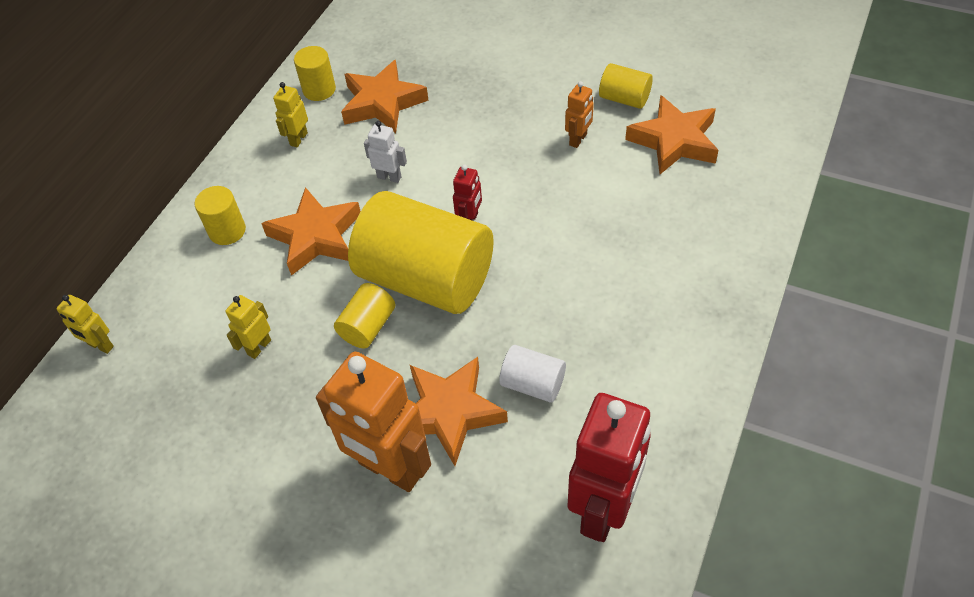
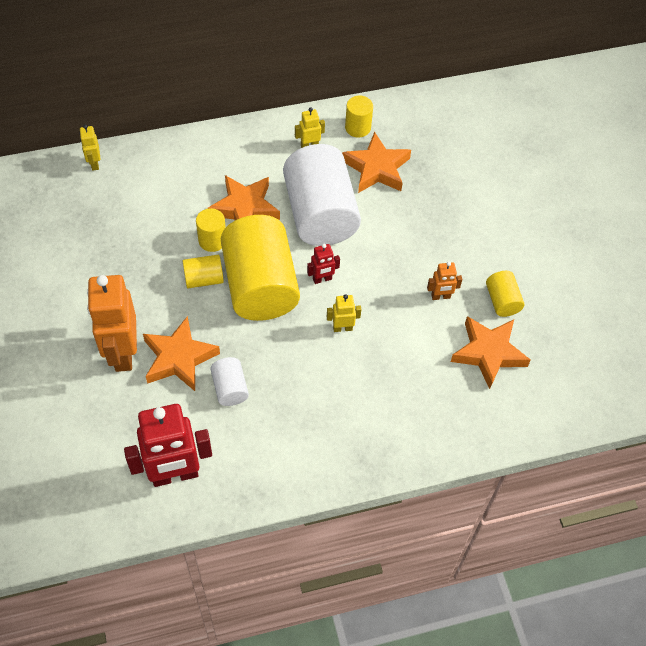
camera: 45 degrees right, 5 degrees up
yellow cylinder [195,186,246,245] -> yellow cylinder moved to [196,208,226,252]
yellow robot [225,295,271,359] -> yellow robot moved to [327,294,361,332]
white robot [364,121,407,183] -> white cylinder [283,144,361,246]

